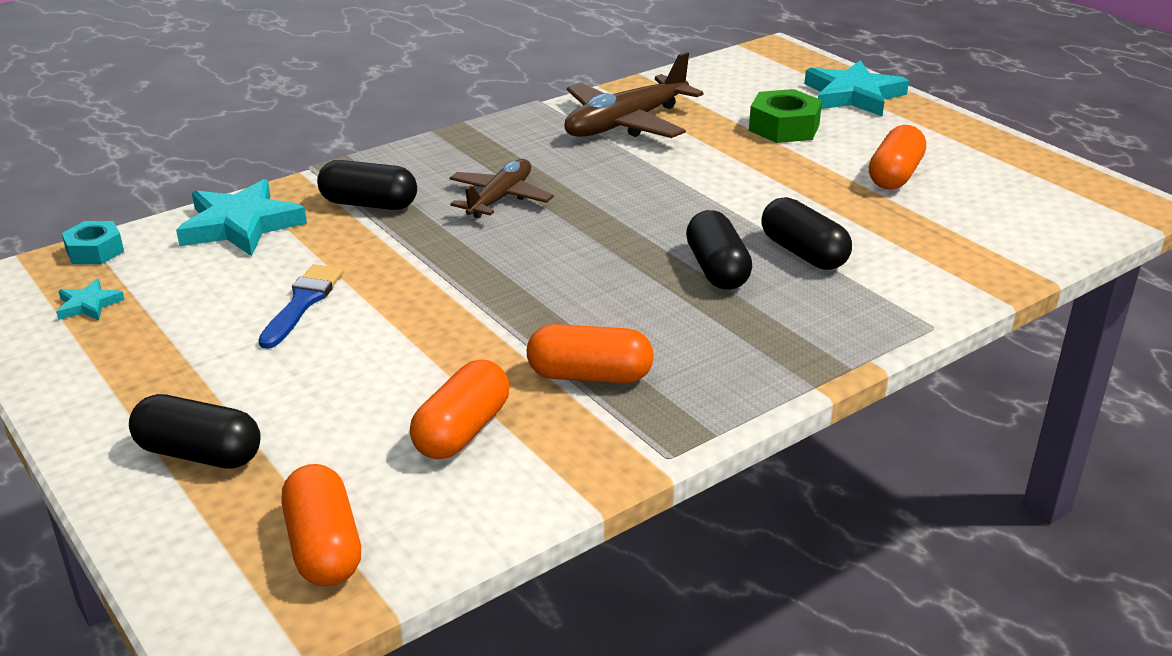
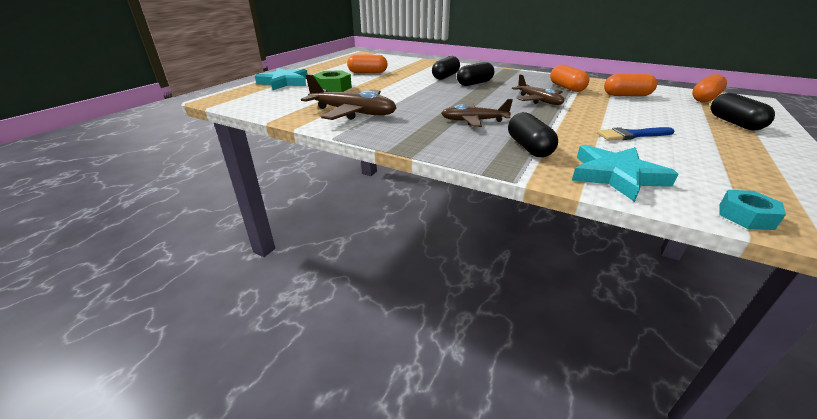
camera: 115 degrees left, 0 degrees up
turquoise star [56,279,125,320] -> none
none -> brown plane [512,74,564,105]

